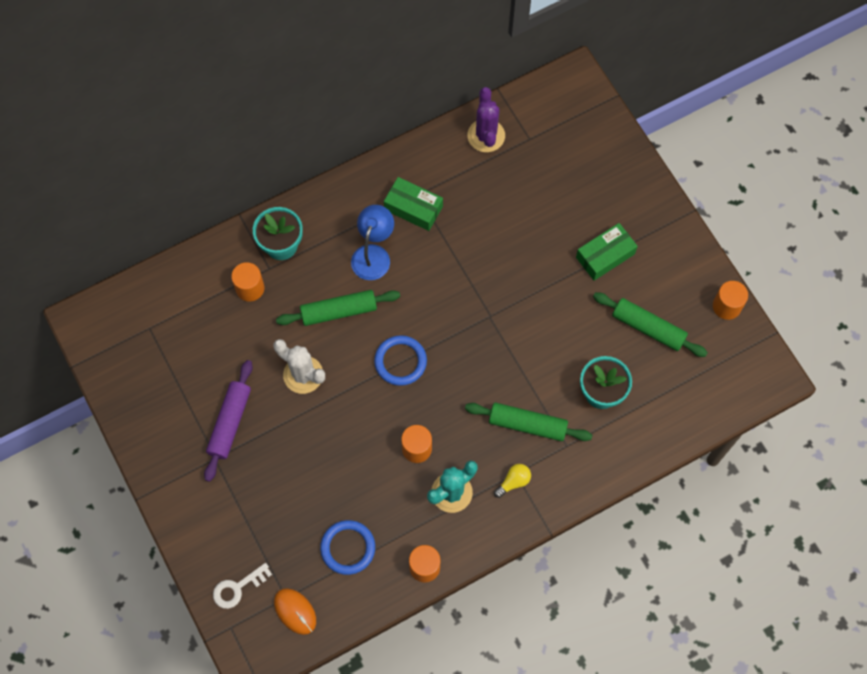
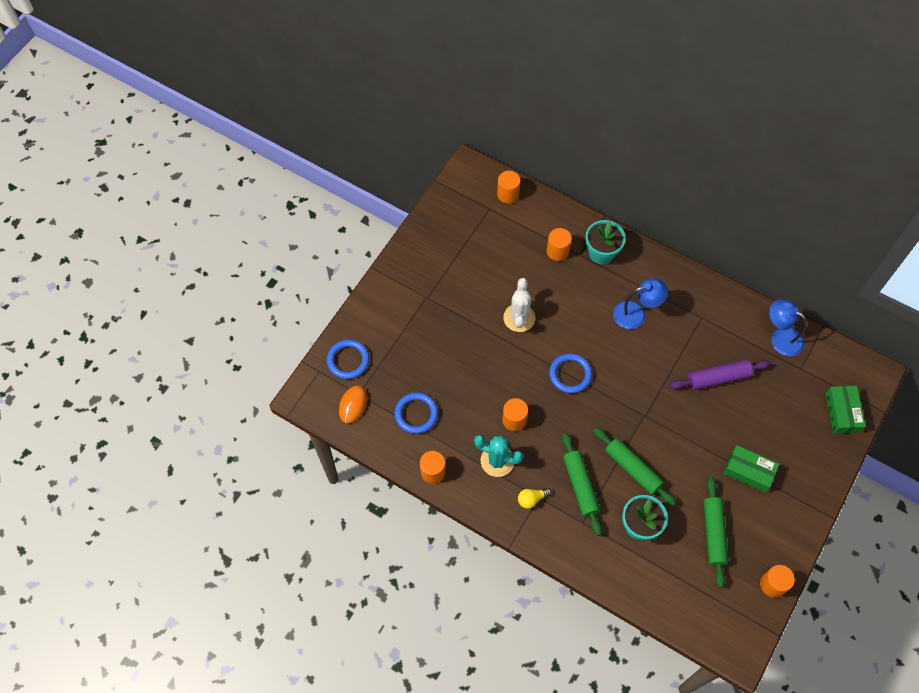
camera: 60 degrees right, 5 degrees down
purple rolling pin [204,360,253,482] -> purple rolling pin moved to [670,360,771,390]
white key [213,563,272,609] -> blue ring [327,339,369,379]
green rolling pin [276,290,400,326] -> green rolling pin moved to [593,428,676,506]
green box [384,177,443,231] -> green box moved to [825,386,866,434]
purple cactus [467,87,505,152] -> blue lamp [769,299,807,356]
yellow light bulb [494,464,531,498] -> yellow light bulb turned 135 degrees clockwise [518,488,551,509]
none -> orange cylinder [497,171,521,204]

